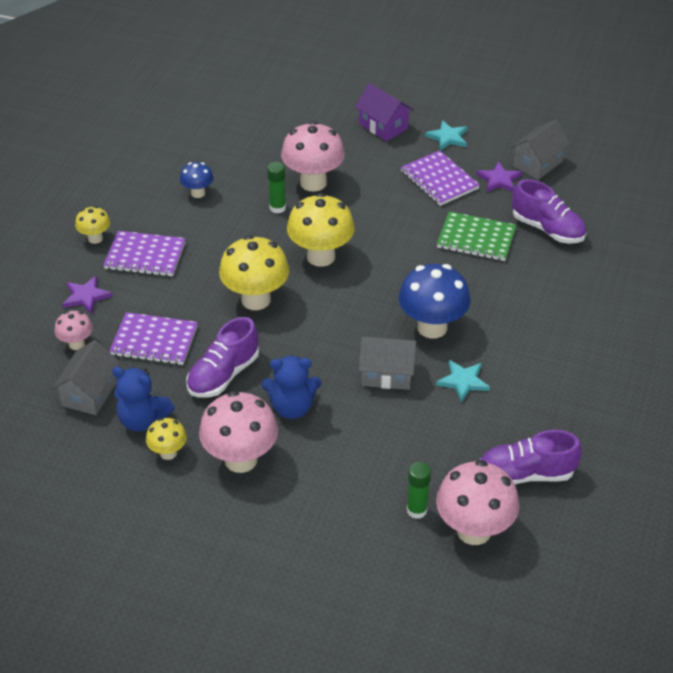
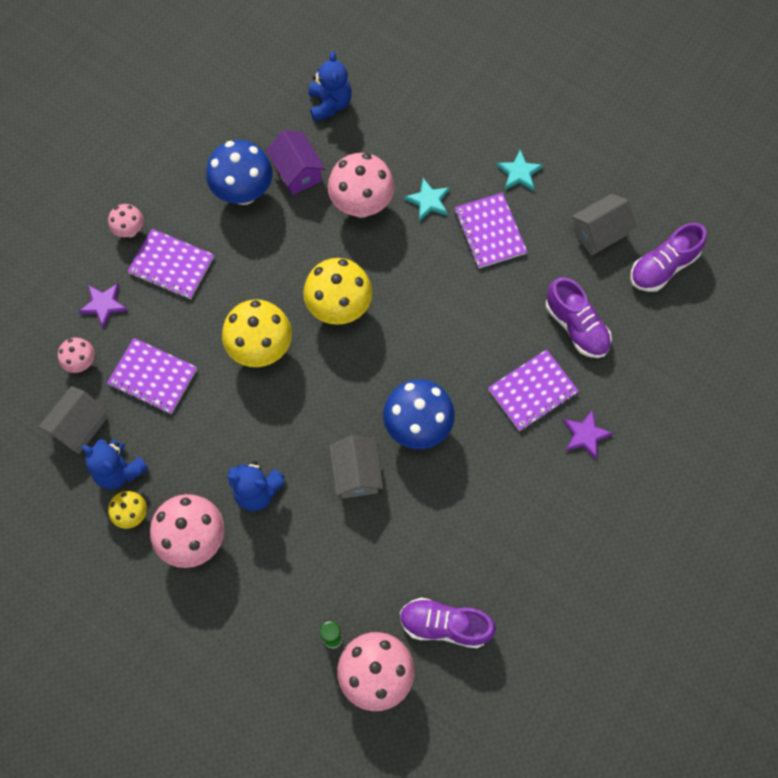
camera: 15 degrees right, 25 degrees up
yellow mushroom [75,206,110,244] -> pink mushroom [108,204,143,237]
blue mushroom [180,162,213,198] -> blue mushroom [206,140,273,205], size x1.89
purple shoe [186,317,259,398] -> purple shoe moved to [630,223,707,292]
green glue stick [267,162,286,214] -> none
purple house [355,83,414,141] -> purple house moved to [266,130,325,195]
grey house [359,336,417,390] -> grey house turned 60 degrees clockwise [329,435,383,499]
turquoise star [436,360,490,403] -> turquoise star moved to [404,178,450,221]
green notebook [437,211,516,261] -> none
purple star [476,161,522,192] -> purple star moved to [563,409,613,459]
none -> blue teddy bear [309,52,352,122]
none -> purple notebook [488,349,579,431]

